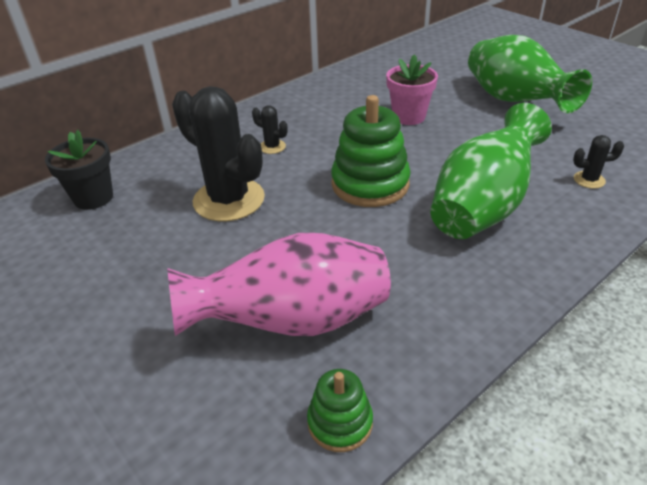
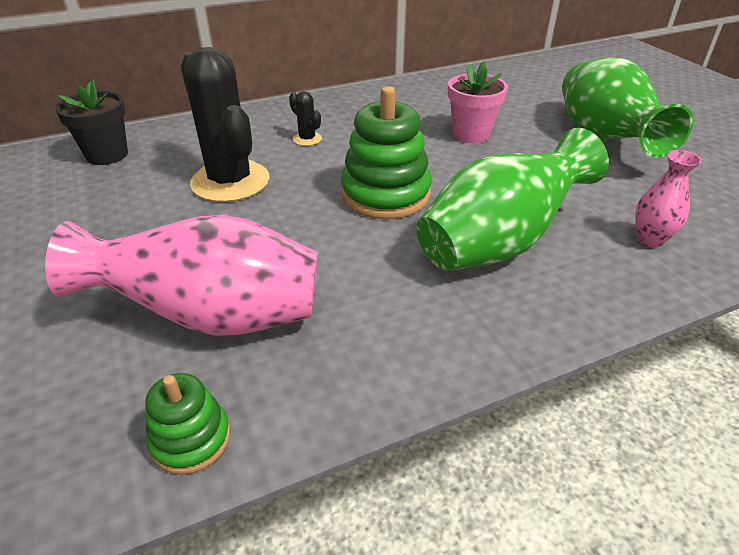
camera: 15 degrees right, 0 degrees up
black cactus [573,135,624,189] -> pink vase [635,150,702,248]

